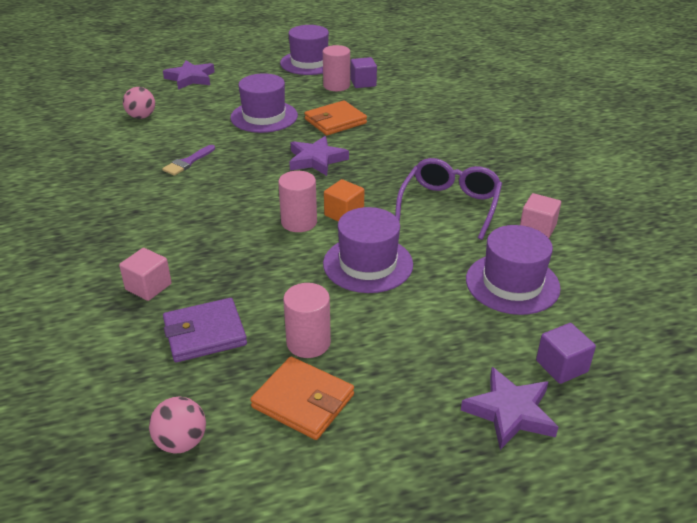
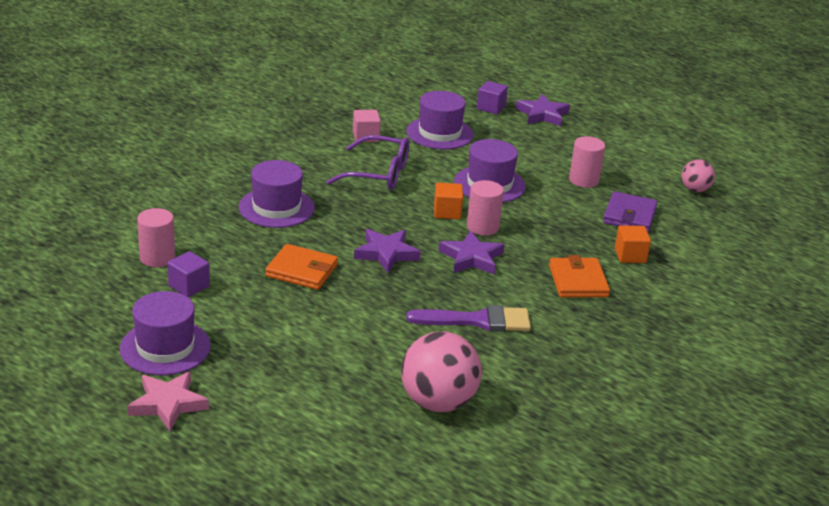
camera: 130 degrees left, 5 degrees down
pink cube [119,248,172,301] -> orange cube [615,225,651,263]
pink ball [123,87,155,119] -> pink ball [401,331,482,412], size x1.86
purple brush [162,145,215,176] -> purple brush [406,305,531,332], size x1.69
purple star [163,60,215,90] -> purple star moved to [439,231,505,274]
purple wallet [163,298,247,362] -> purple wallet turned 75 degrees clockwise [603,191,658,232]
purple hat [230,73,298,133] -> purple hat moved to [239,160,315,228]
orange wallet [250,357,354,440] -> orange wallet moved to [549,255,610,298]
pink cylinder [323,45,350,91] -> pink cylinder moved to [137,208,175,267]
purple glasses [395,158,502,240] -> purple glasses turned 150 degrees counterclockwise [326,135,409,190]
none -> pink star [127,371,209,431]

